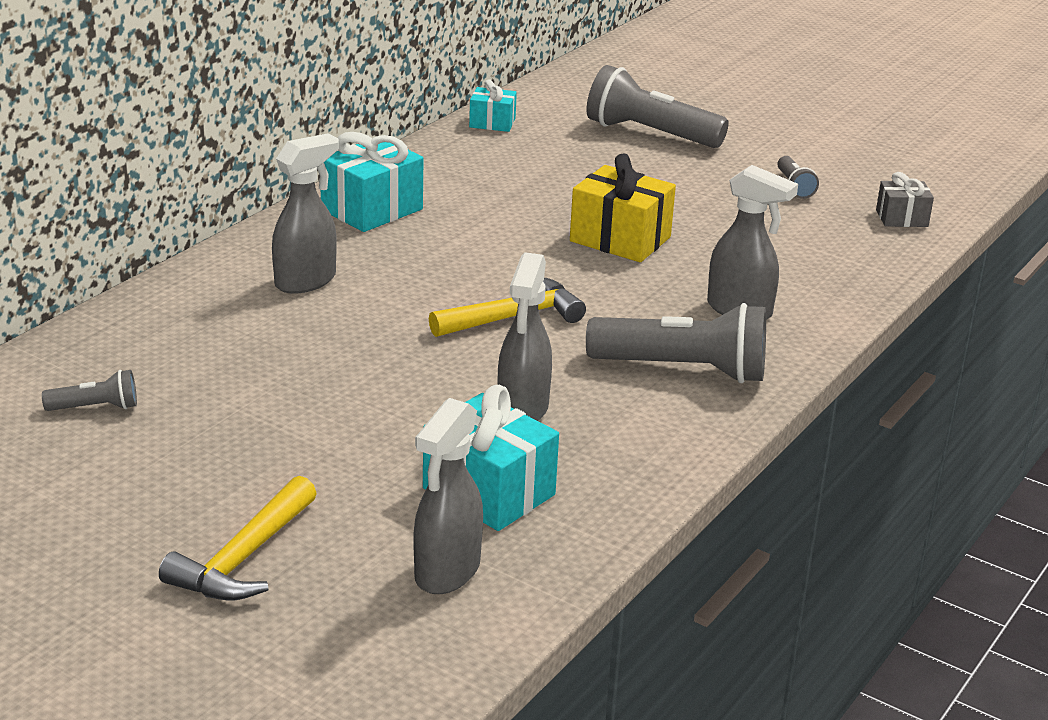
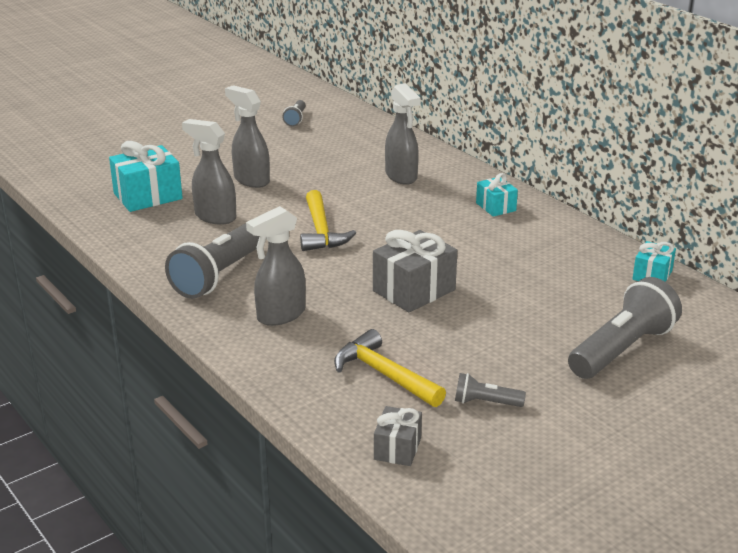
camera: 110 degrees right, 0 degrees up
yellow hammer [159,476,317,600] -> yellow hammer moved to [334,329,446,407]
turquoise gift [321,132,423,232] -> turquoise gift [476,173,518,217], size x0.58
grey spray bottle [413,398,483,594] -> grey spray bottle moved to [225,85,270,188]
yellow gift [570,153,676,262] -> grey gift [373,230,457,312]

